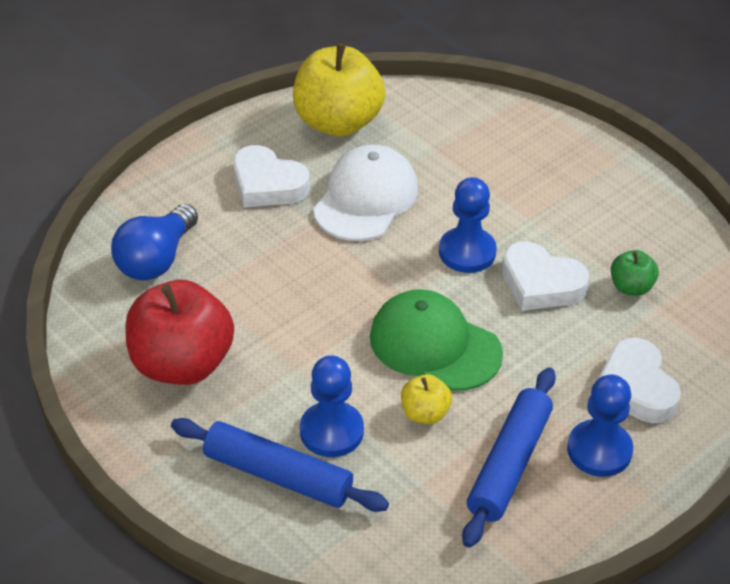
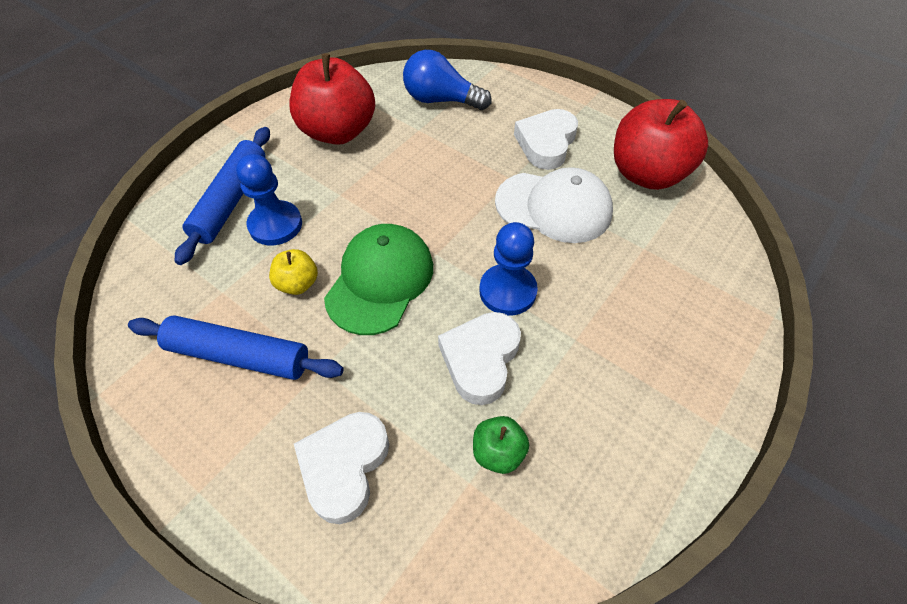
camera: 80 degrees right, 10 degrees up
yellow apple [293,43,385,136] -> red apple [614,99,708,190]
blue pawn [567,374,633,477] -> none
white heart [599,338,681,423] -> white heart turned 45 degrees counterclockwise [294,412,389,524]

